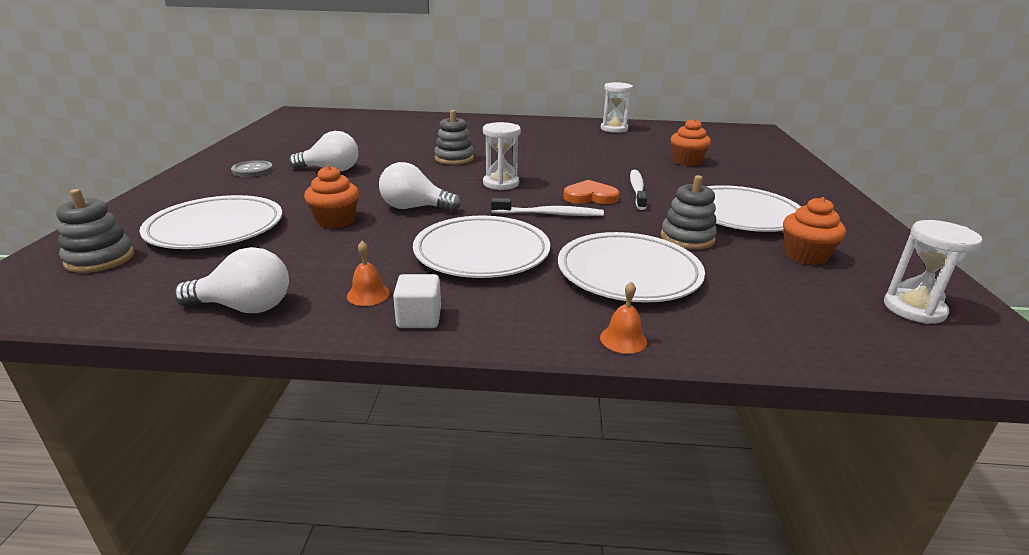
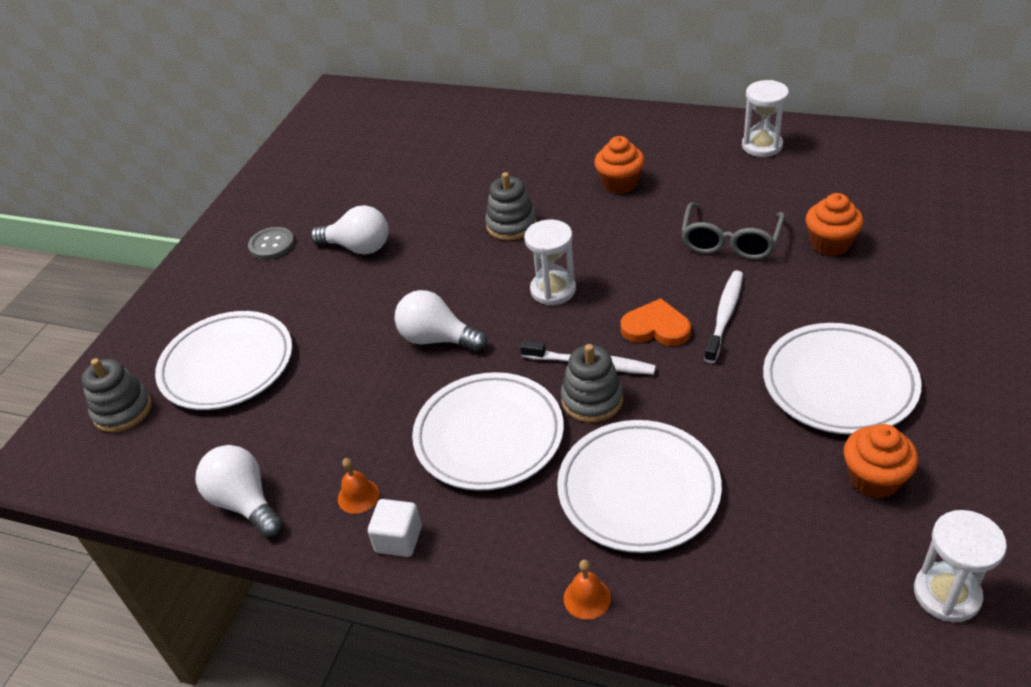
camera: 20 degrees right, 15 degrees up
white light bulb [174,247,289,313] -> white light bulb turned 150 degrees counterclockwise [196,445,282,537]
orange cupcake [304,165,359,228] -> orange cupcake moved to [594,136,645,194]
grey stacking toy [661,175,717,250] -> grey stacking toy moved to [561,344,623,423]
none -> grey glasses [681,202,785,260]

